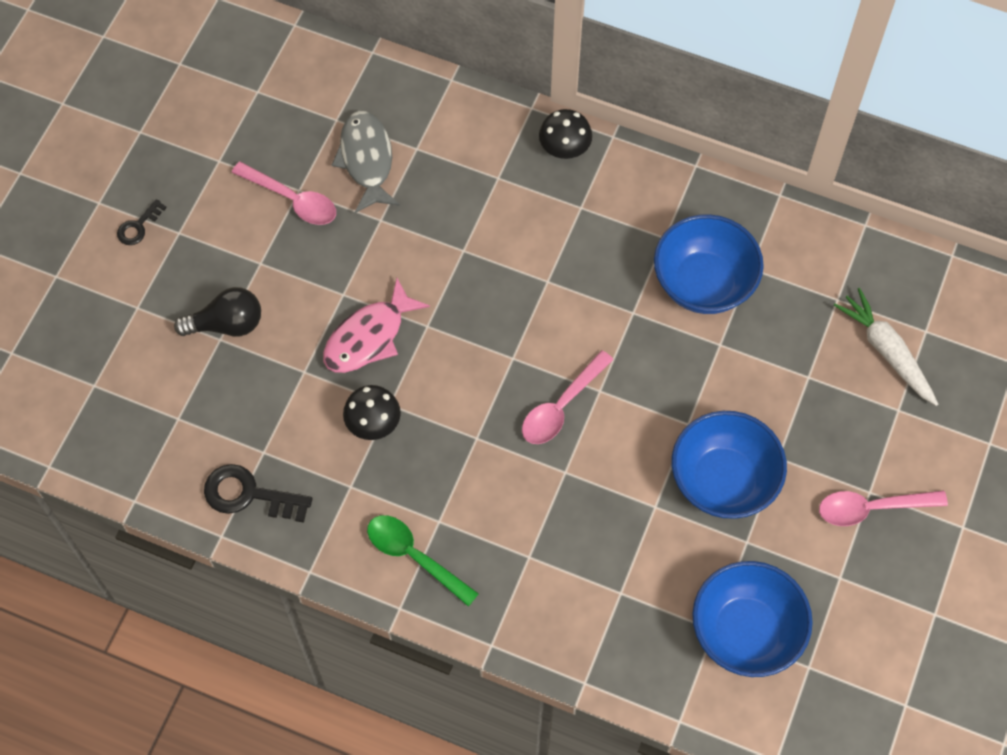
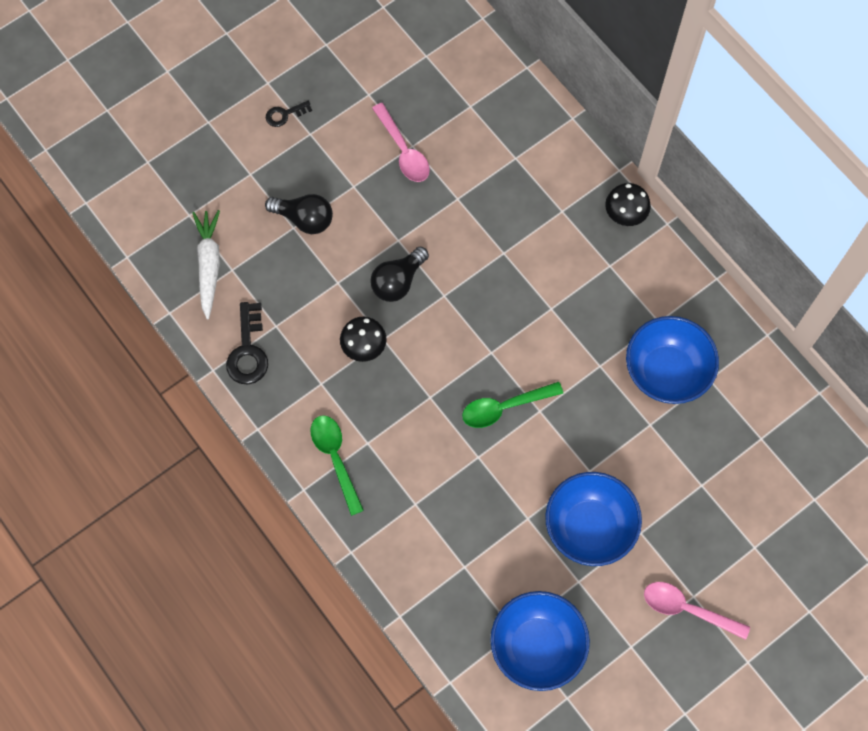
camera: 30 degrees right, 5 degrees up
black key [204,464,312,523] -> black key turned 135 degrees counterclockwise [226,302,268,384]
pink fish [323,278,430,373] -> black light bulb [370,246,429,302]
grey fish [332,111,400,213] -> none
pink spoon [522,350,614,444] -> green spoon [462,382,563,428]
white carrot [834,288,938,406] -> white carrot moved to [192,210,220,319]

